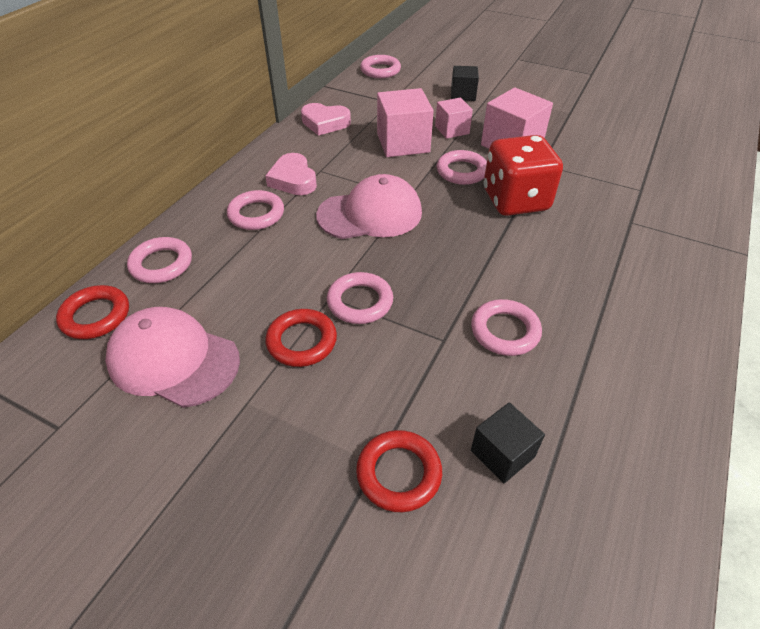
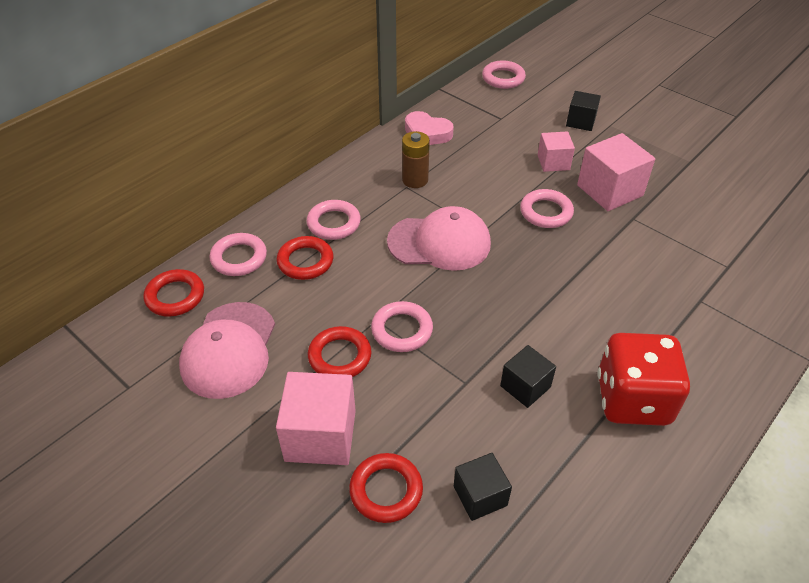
camera: 15 degrees right, 0 degrees up
pink cap [105,307,240,408] -> pink cap turned 120 degrees counterclockwise [179,302,275,399]
pink heart [265,153,317,195] -> none
pink cube [377,88,434,157] -> pink cube moved to [276,372,356,465]
pink ring [471,299,542,356] -> black cube [500,345,556,408]
red dice [484,135,563,216] -> red dice moved to [597,333,690,426]
none -> red ring [277,236,334,280]
none -> brown battery [402,131,430,188]

